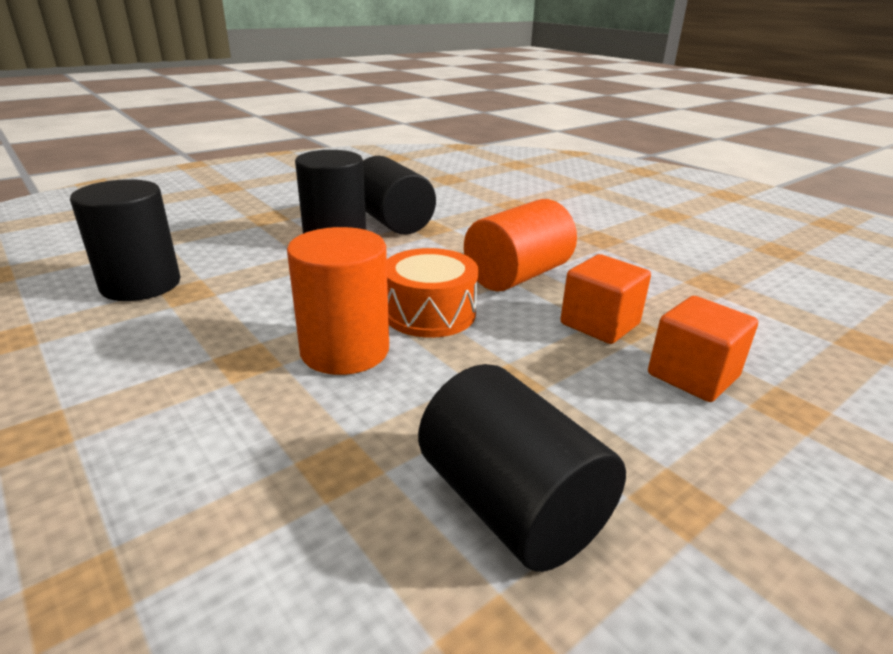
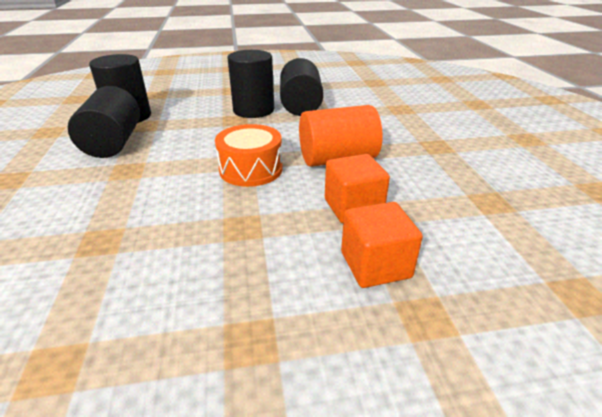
camera: 30 degrees right, 5 degrees up
orange cylinder [287,227,389,375] -> none
black cylinder [418,364,626,572] -> black cylinder moved to [68,86,140,158]

